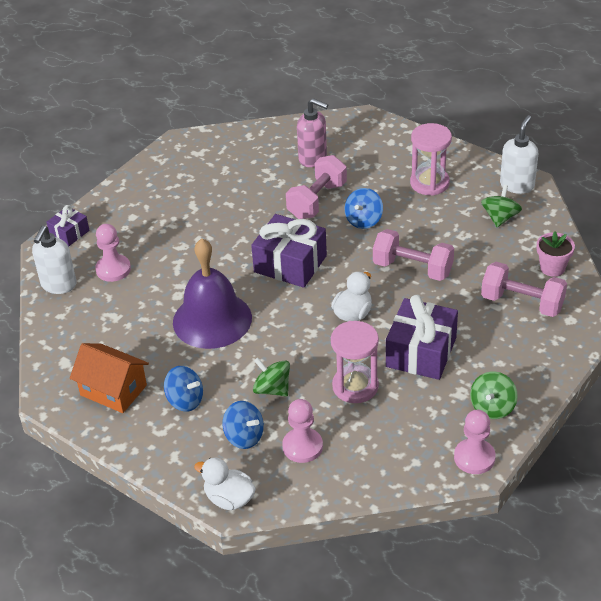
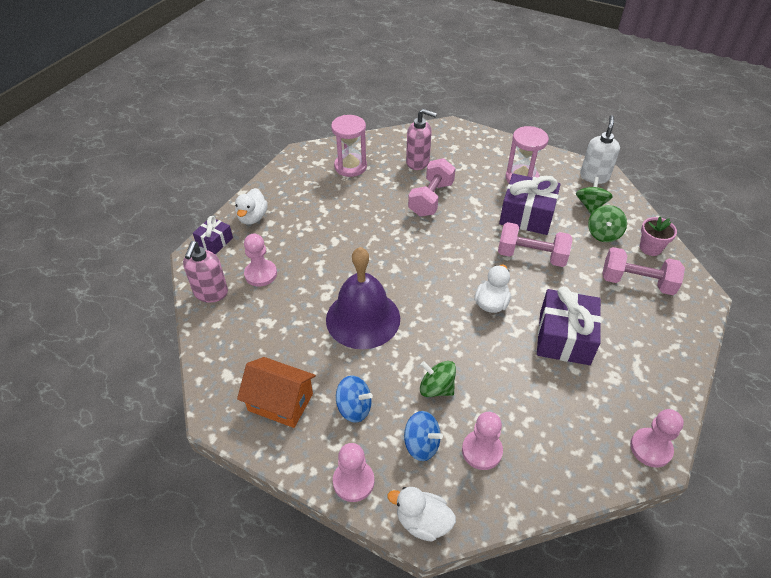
camera: 10 degrees left, 5 degrees up
white soap dispenser [32,226,77,294] -> pink soap dispenser [183,241,228,303]
purple gift [251,214,327,288] -> purple gift moved to [499,173,561,235]
pink hourglass [331,321,379,403] -> pink hourglass moved to [331,115,367,177]
blue spinning top [345,188,383,229] -> none
green spinning top [470,371,518,419] -> green spinning top moved to [588,205,627,242]
none -> white duck [235,188,268,225]
none -> pink pawn [333,443,374,502]

